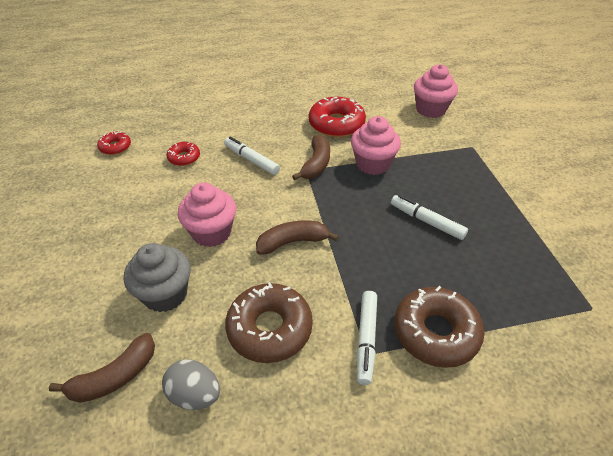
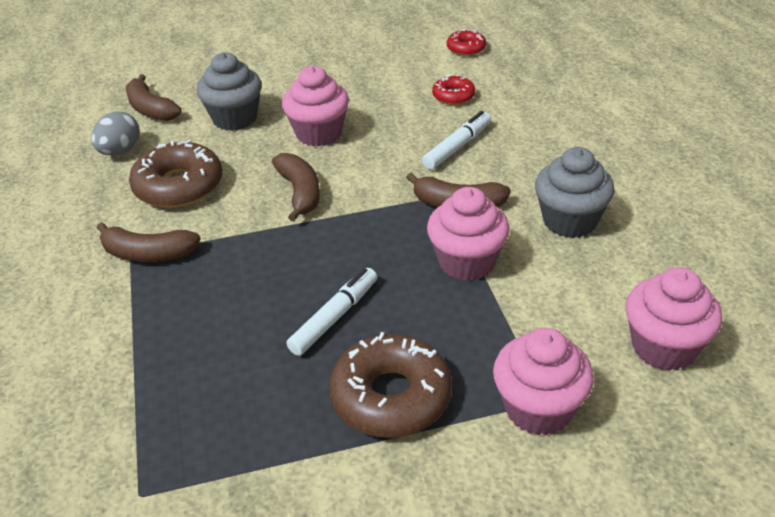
camera: 90 degrees right, 5 degrees down
red donut [309,97,366,137] -> grey cupcake [535,147,615,238]
white marker [357,291,377,385] -> brown banana [97,222,201,262]
brown donut [394,286,484,368] -> brown donut moved to [329,332,452,438]
none -> pink cupcake [493,328,594,435]

